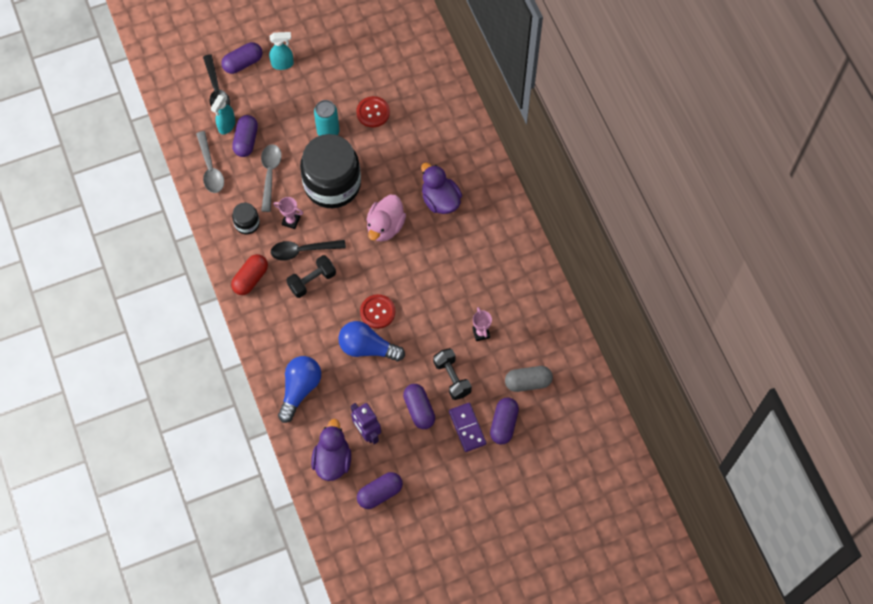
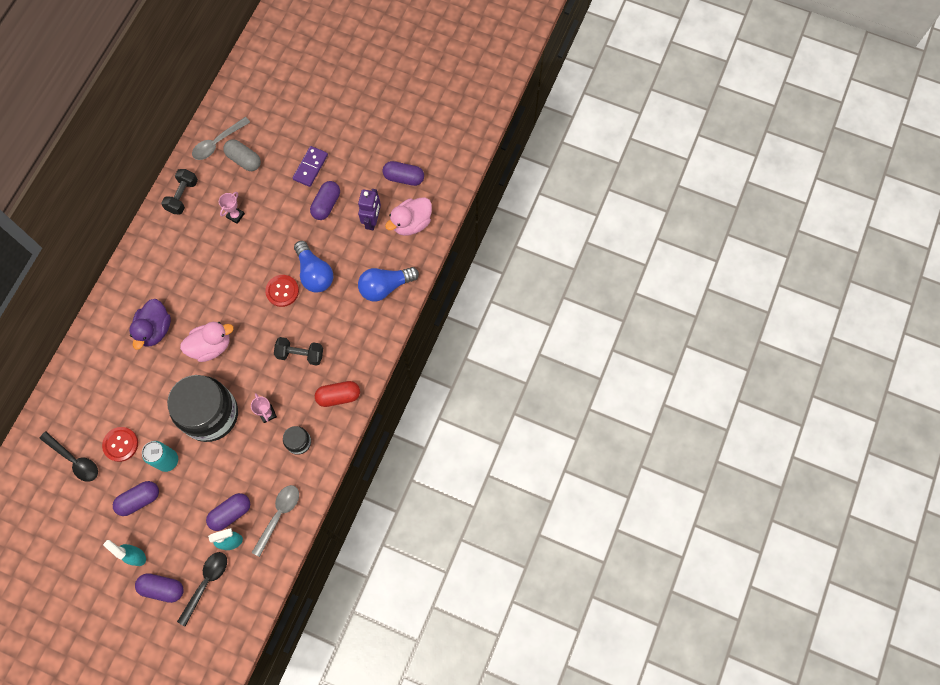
camera: 135 degrees left, 5 degrees up
grey spoon [261,144,282,212] -> grey spoon moved to [192,117,250,160]
black spoon [271,240,346,261] -> black spoon moved to [40,432,98,482]
purple duck [311,419,351,481] -> pink duck [385,197,432,236]
black dumbbell [433,348,472,400] -> black dumbbell moved to [161,169,198,215]
purple capsule [490,398,519,445] -> purple capsule moved to [113,481,159,516]

